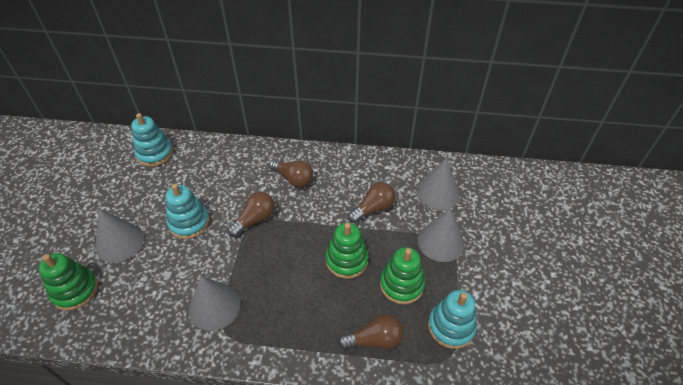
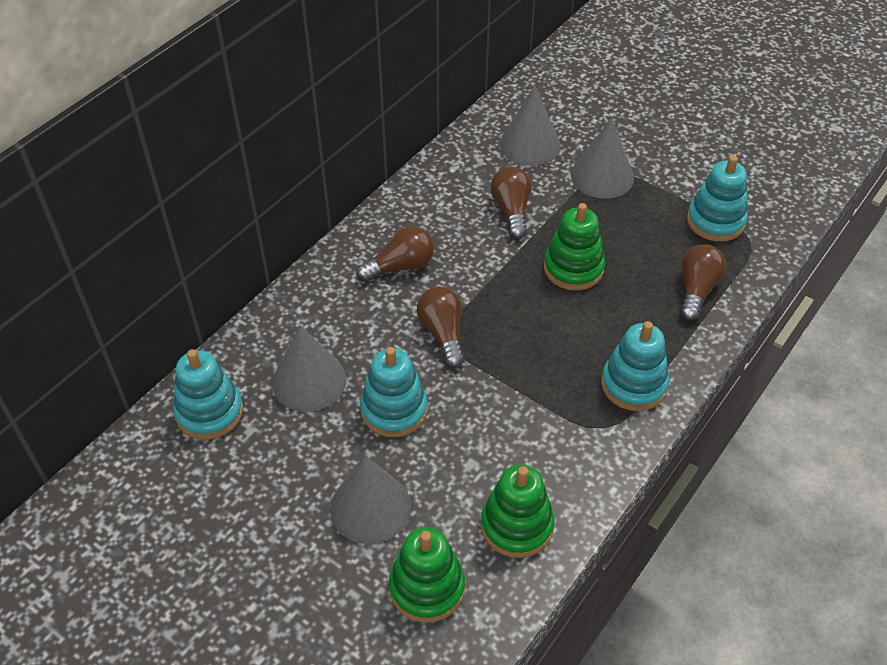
camera: 60 degrees left, 0 degrees up
grey cone [189,276,240,331] -> grey cone moved to [272,325,346,412]
green stacking toy [380,247,425,305] -> green stacking toy moved to [481,465,554,558]
none -> turquoise stacking toy [601,321,669,411]

